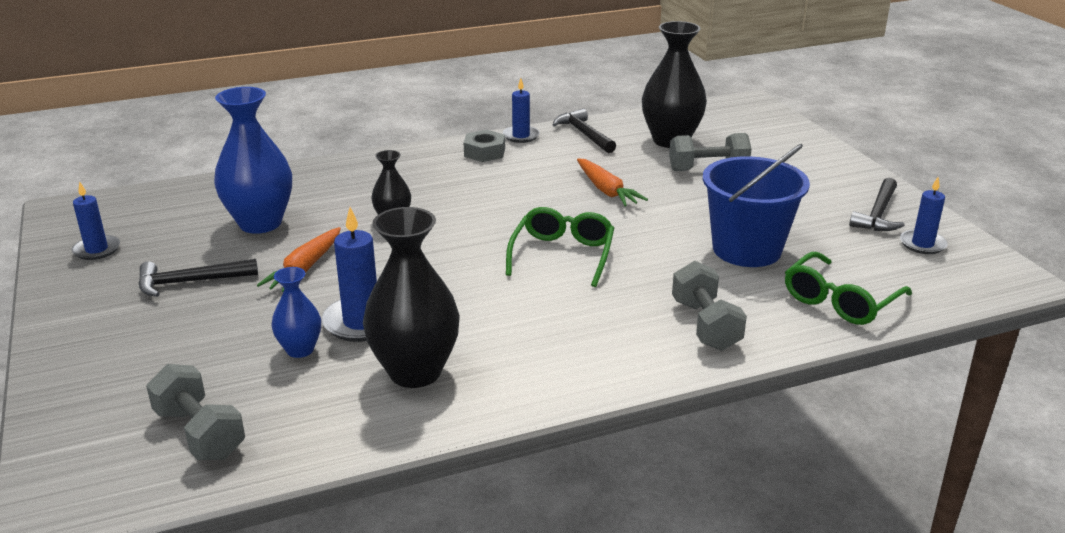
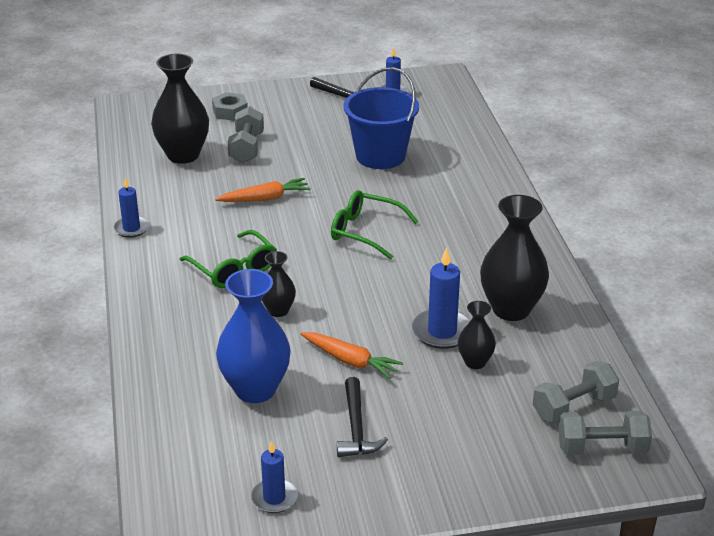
camera: 80 degrees left, 5 degrees up
blue vase [271,267,321,358] -> black vase [458,301,496,369]
grey nut [464,130,505,162] -> grey nut moved to [212,92,248,121]
black hammer [553,109,616,153] -> none
grey dumbbell [672,261,747,351] -> grey dumbbell moved to [558,411,652,455]
green glasses [785,252,912,325] -> green glasses moved to [180,230,277,288]

